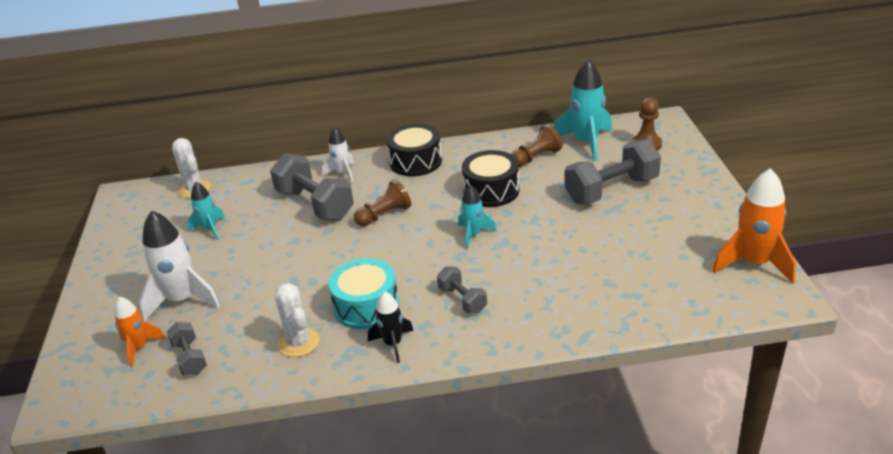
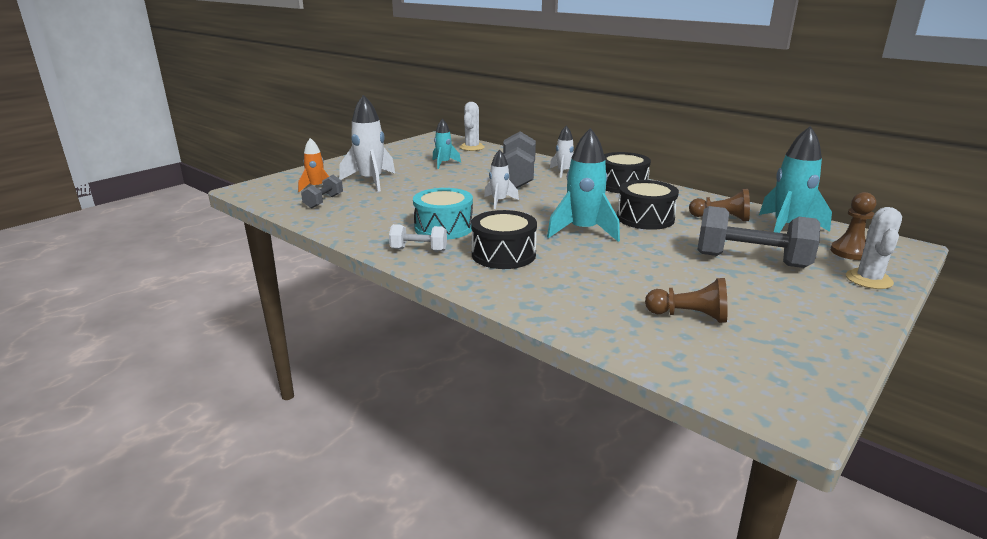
camera: 45 degrees right, 10 degrees down
white cactus [275,283,319,357] -> white cactus moved to [846,207,902,289]
brown pawn [354,179,411,226] -> brown pawn moved to [645,278,728,323]
black rocket [368,292,413,363] -> white dumbbell [389,224,447,251]
grey dumbbell [437,266,487,313] -> black drum [471,210,537,269]
turquoise rocket [458,185,497,249] -> turquoise rocket [547,128,620,242], size x1.73
orange rocket [712,168,796,284] -> none
none -> white rocket [484,150,519,209]

